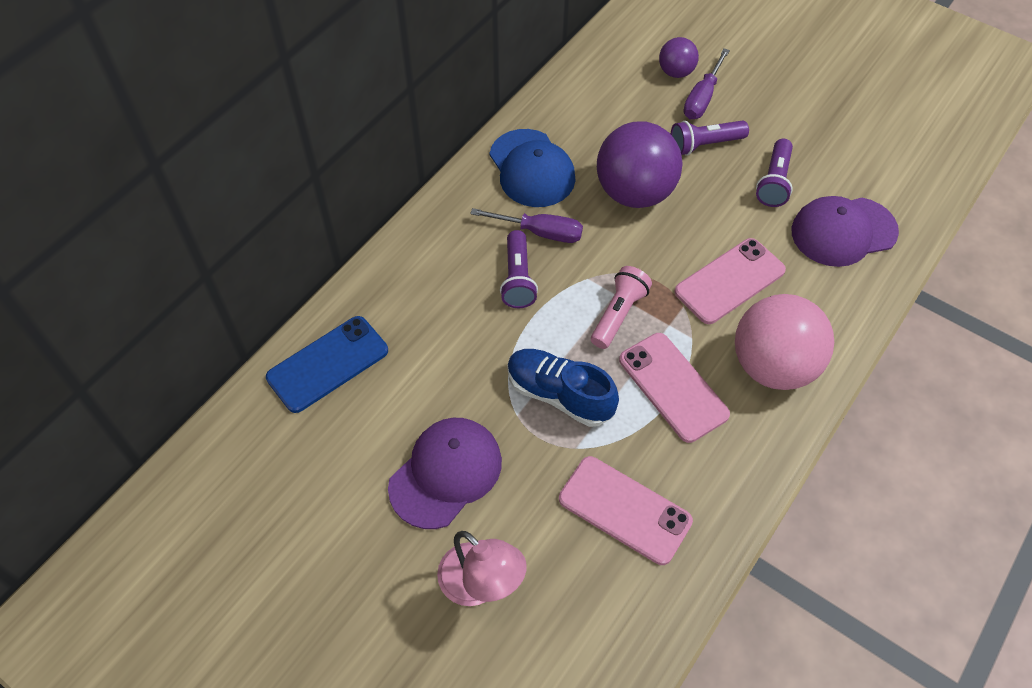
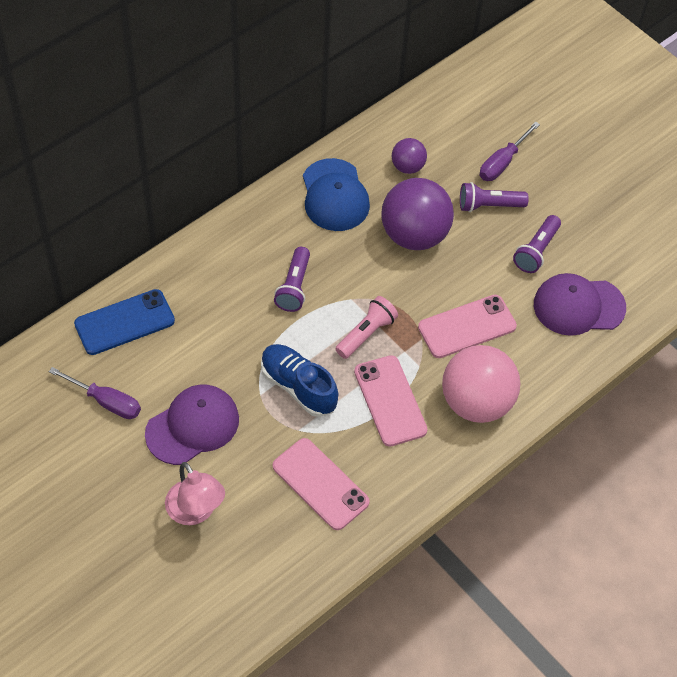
camera: 10 degrees right, 0 degrees up
purple screwdriver [470,208,583,243] -> purple screwdriver moved to [49,367,141,419]
purple ball [659,37,699,78] -> purple ball moved to [392,138,427,174]

